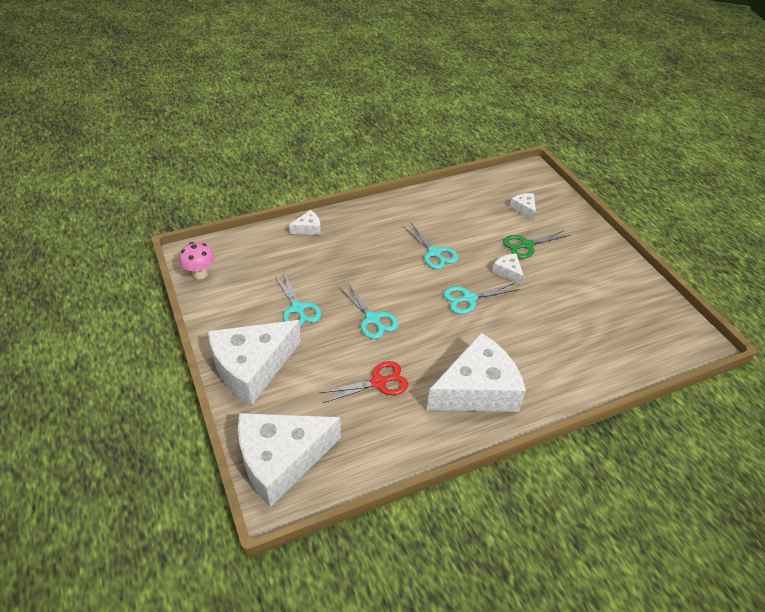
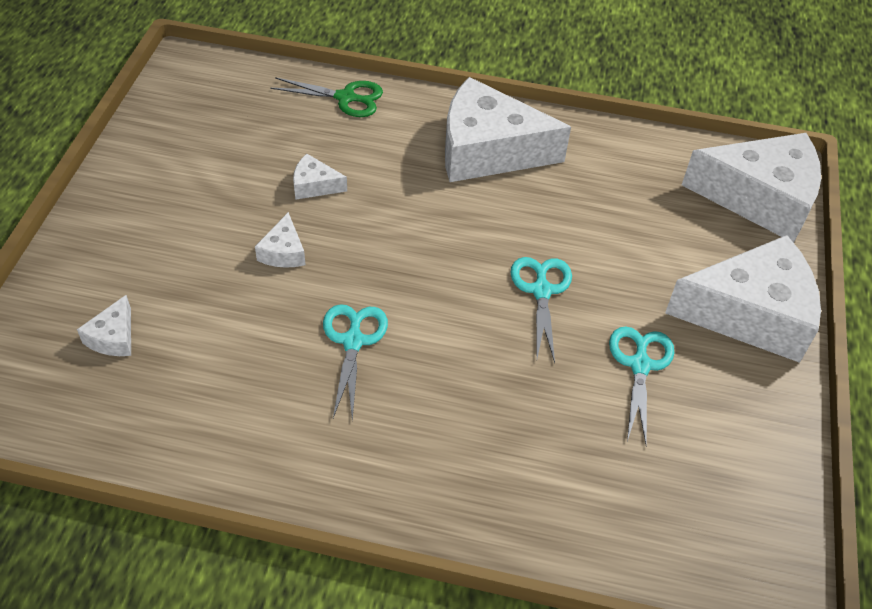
camera: 145 degrees left, 5 degrees up
pink mushroom [179,242,215,280] -> none
white cheese [289,210,321,235] -> white cheese moved to [293,154,347,200]
red scissors [320,361,408,403] -> none
turquoise scissors [443,283,520,314] -> none
green scissors [503,230,571,259] -> green scissors moved to [270,77,383,117]

